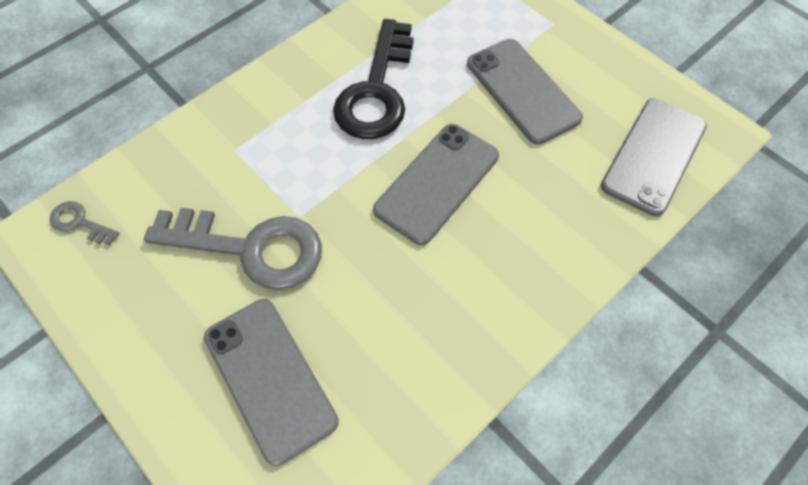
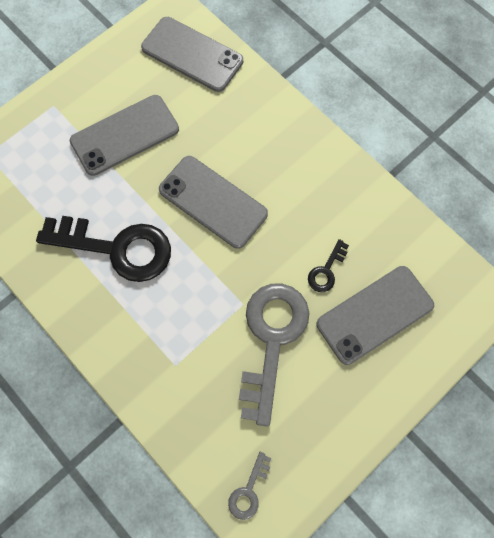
camera: 90 degrees left, 10 degrees up
none -> black key [308,239,349,292]

